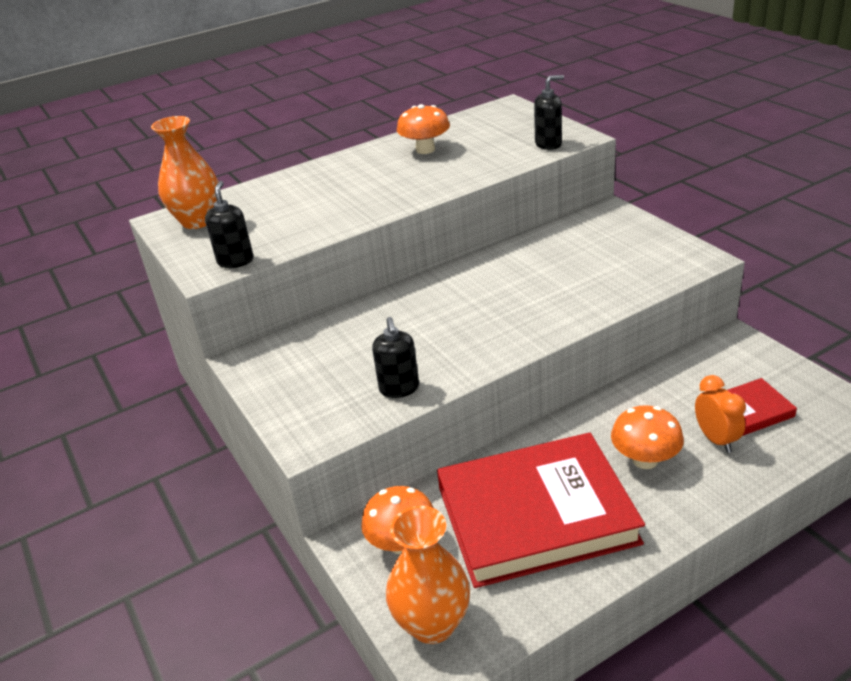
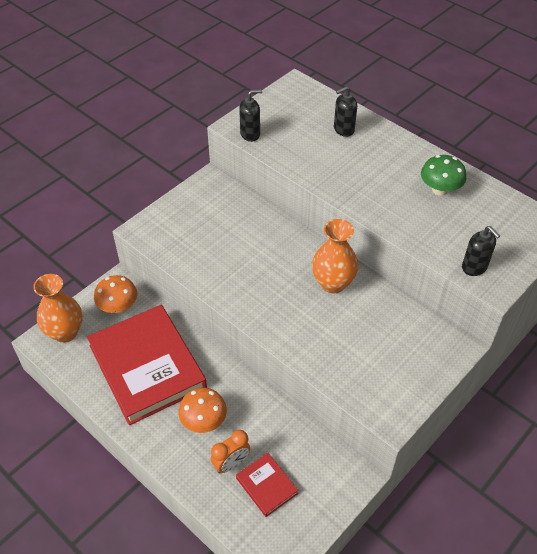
camera: 70 degrees right, 15 degrees up
orange vase [151,116,218,229] -> orange vase moved to [312,219,358,293]
black soap dispenser [372,317,419,398] -> black soap dispenser moved to [334,86,357,137]
orange mushroom [397,104,450,154] -> green mushroom [421,155,466,196]

